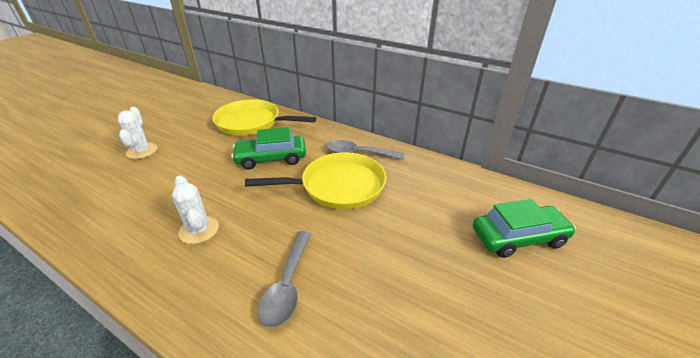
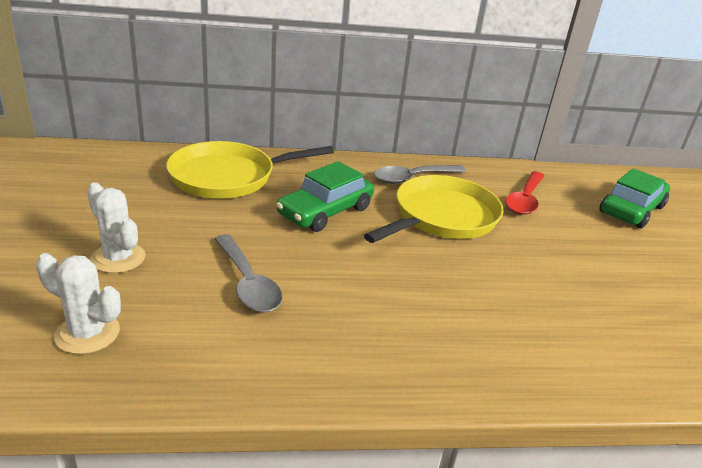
camera: 40 degrees left, 5 degrees down
white cactus [172,175,219,244] -> white cactus moved to [36,253,121,354]
grey spoon [258,231,311,328] -> grey spoon moved to [214,234,282,313]
none -> red spoon [505,171,544,215]

